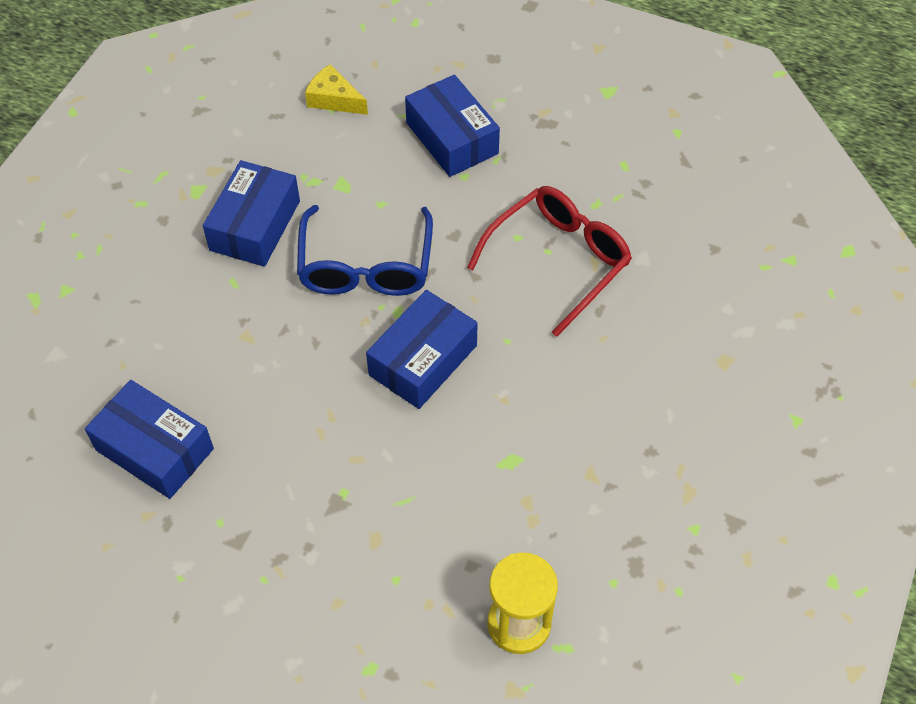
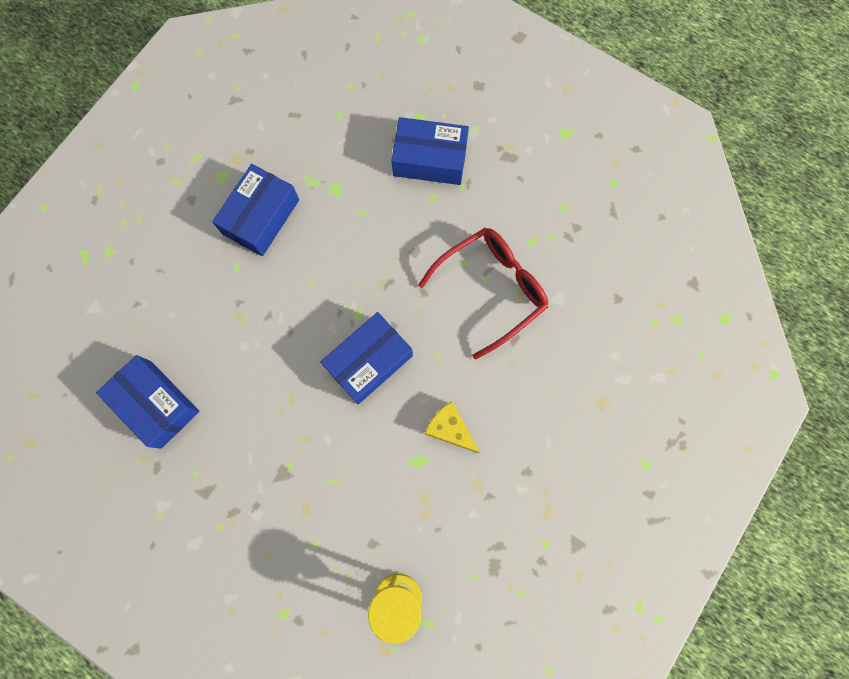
camera: 10 degrees right, 20 degrees up
blue glasses [297,205,433,296] -> none
yellow cheese [305,64,368,115] -> yellow cheese moved to [425,401,480,453]
blue box [405,75,500,177] -> blue box turned 60 degrees counterclockwise [391,117,469,185]

